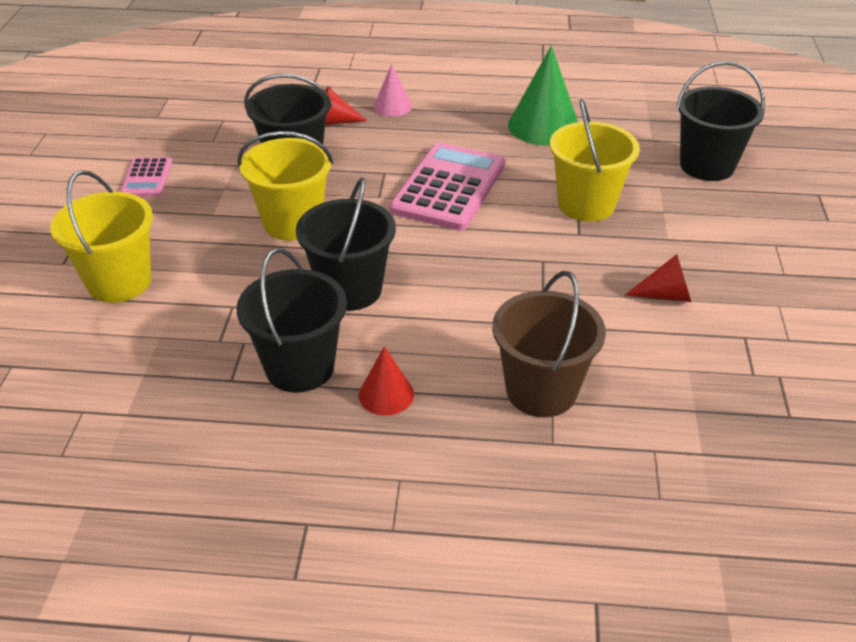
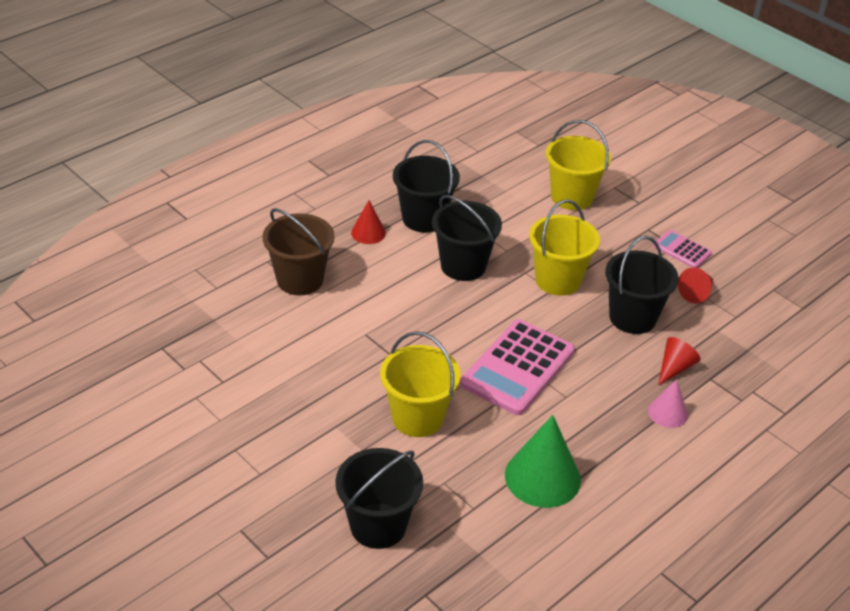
camera: 130 degrees right, 0 degrees up
pink calculator [390,142,505,231] -> pink calculator turned 60 degrees clockwise [460,319,575,415]
red cone [625,254,691,302] -> red cone moved to [678,267,713,304]

